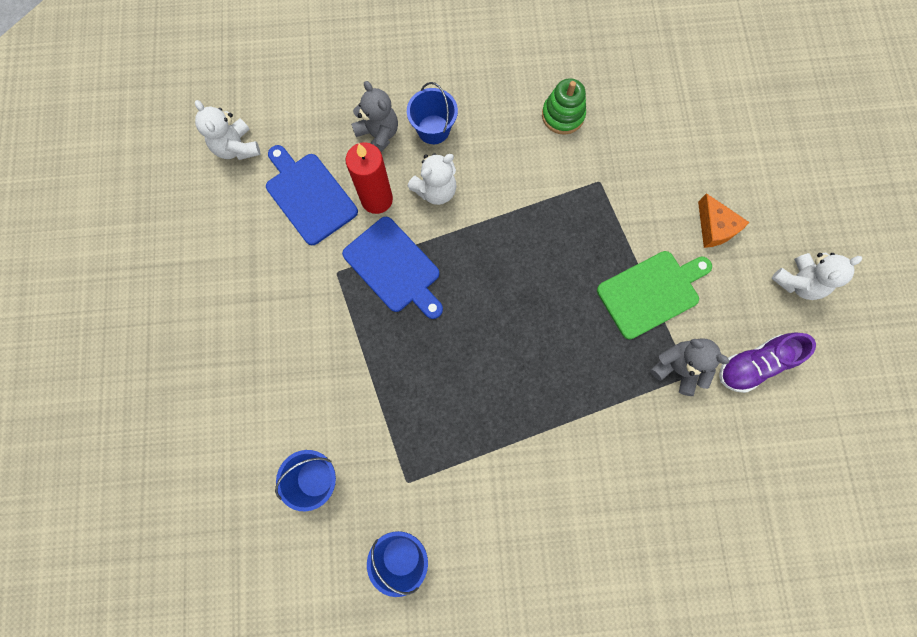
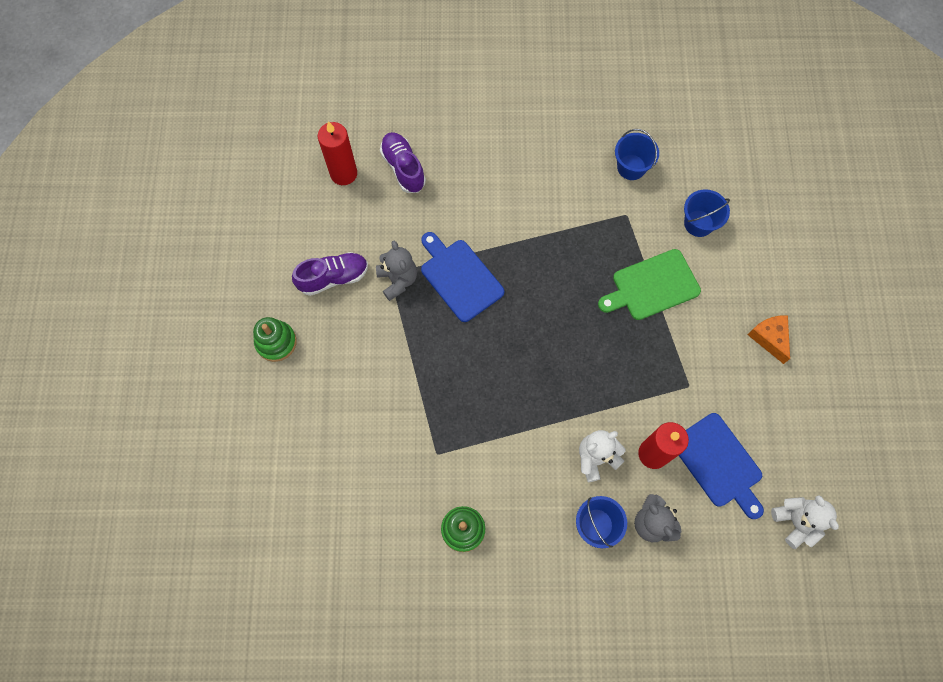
camera: 175 degrees left, 5 degrees down
blue cutting board [342,217,443,319] -> blue cutting board moved to [421,232,504,322]
green cutting board [597,251,712,339] -> green cutting board moved to [598,249,701,320]
grey teddy bear [650,338,730,396] -> grey teddy bear turned 150 degrees counterclockwise [376,241,417,301]
orange cheese [698,193,749,248] -> orange cheese moved to [747,315,790,364]
white teddy bear [771,253,862,300] -> green stacking toy [253,317,297,362]
none -> red candle [318,121,357,185]
none -> purple shoe [380,132,426,193]

